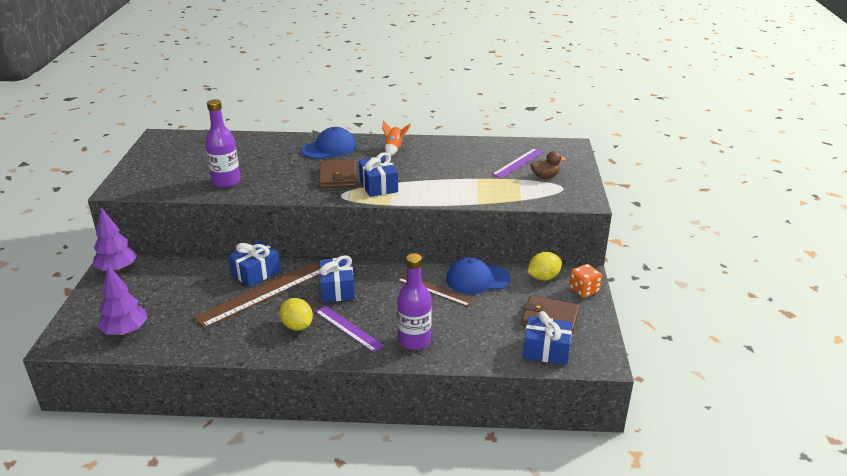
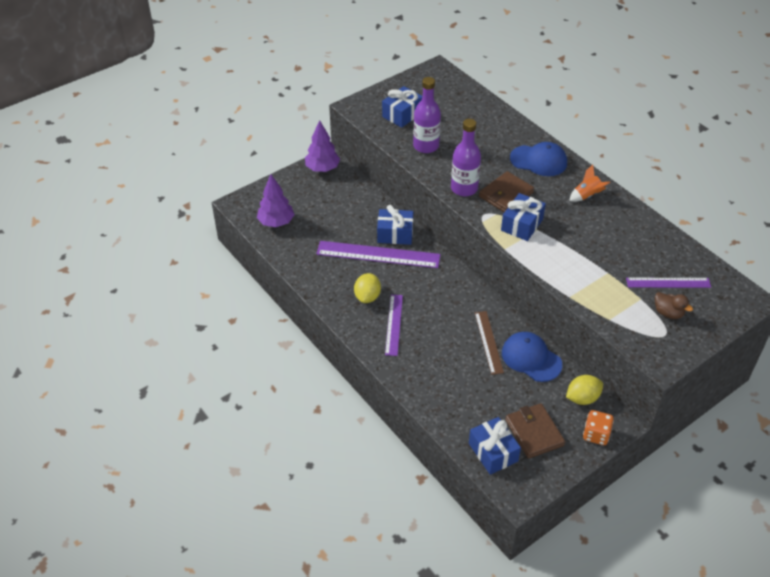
camera: 50 degrees right, 15 degrees up
brown ruler [193,262,320,329] -> purple ruler [316,241,440,268]
blue gift [319,255,355,302] -> blue gift moved to [382,86,422,128]
purple bottle [397,253,432,350] -> purple bottle moved to [451,119,481,196]
yellow lemon [527,252,562,281] -> yellow lemon turned 45 degrees counterclockwise [566,375,603,405]

